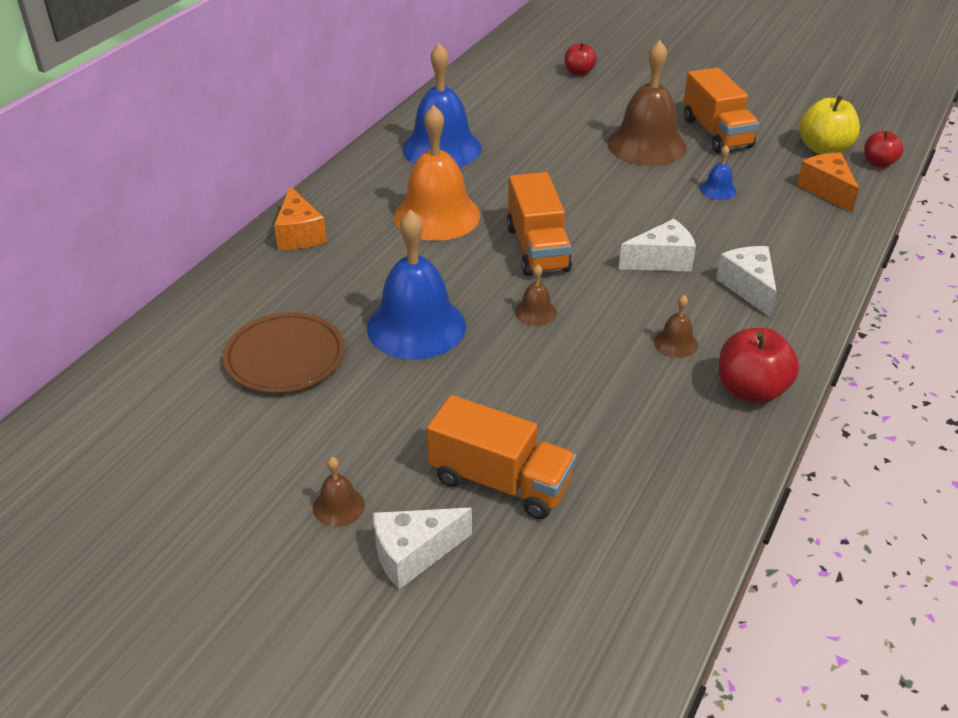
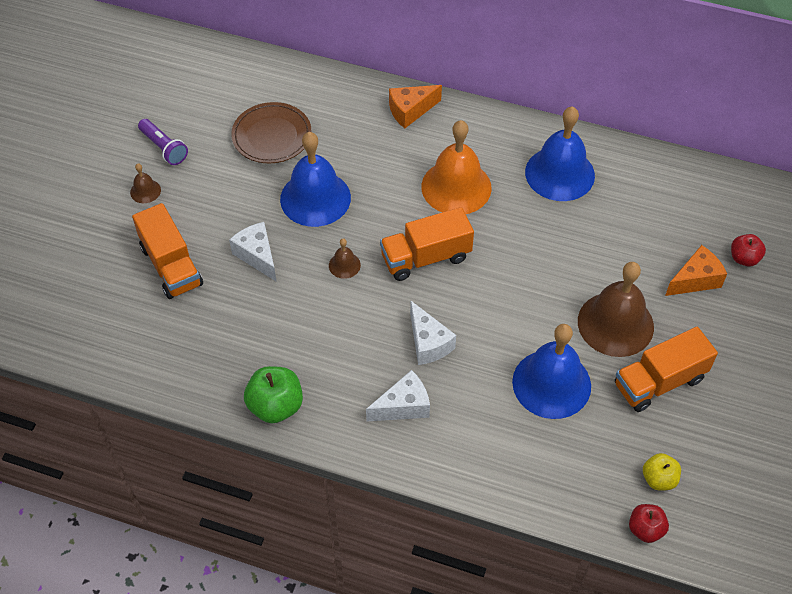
camera: 80 degrees right, 15 degrees up
white cheese [373,508,472,589] -> white cheese moved to [229,222,277,282]
orange truck [427,395,576,519] -> orange truck turned 45 degrees counterclockwise [132,203,203,299]
brown bell [654,295,698,358] -> none
blue bell [700,145,737,200] -> blue bell [512,324,591,419], size x2.30
red apple [719,328,799,404] -> green apple [244,366,303,423]
orange cheese [797,153,859,213] -> orange cheese moved to [665,245,727,296]
yellow apple [799,95,860,155] -> yellow apple [643,453,681,490], size x0.63
none -> purple flashlight [138,119,188,165]

